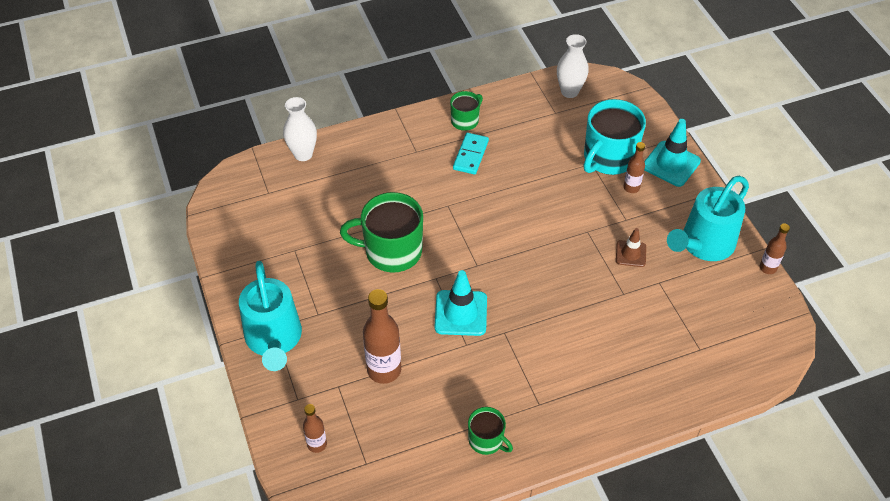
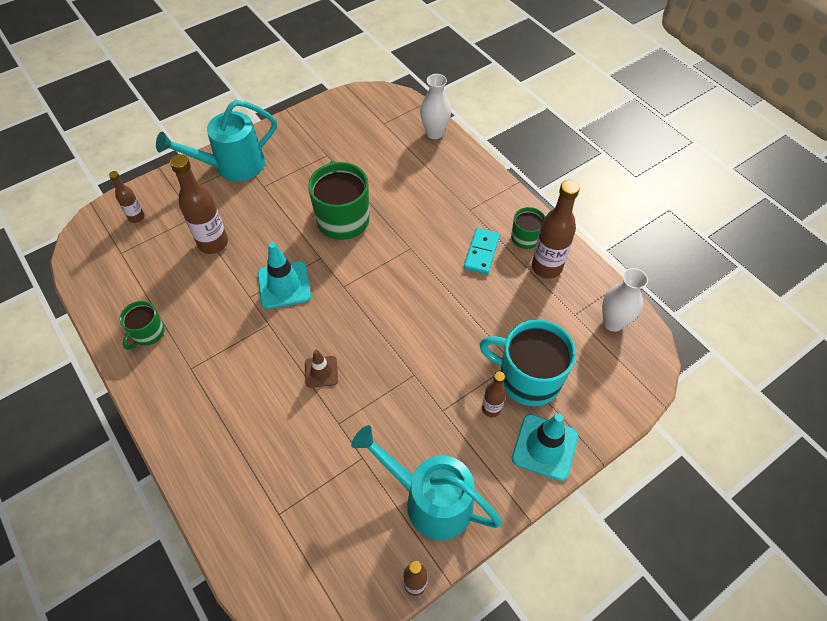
camera: 75 degrees right, 5 degrees up
turquoise domino [453,133,489,174] -> turquoise domino turned 75 degrees counterclockwise [464,228,500,275]
brown traffic cone [616,228,646,267] -> brown traffic cone moved to [305,350,338,388]
none -> brown bottle [532,180,580,279]

